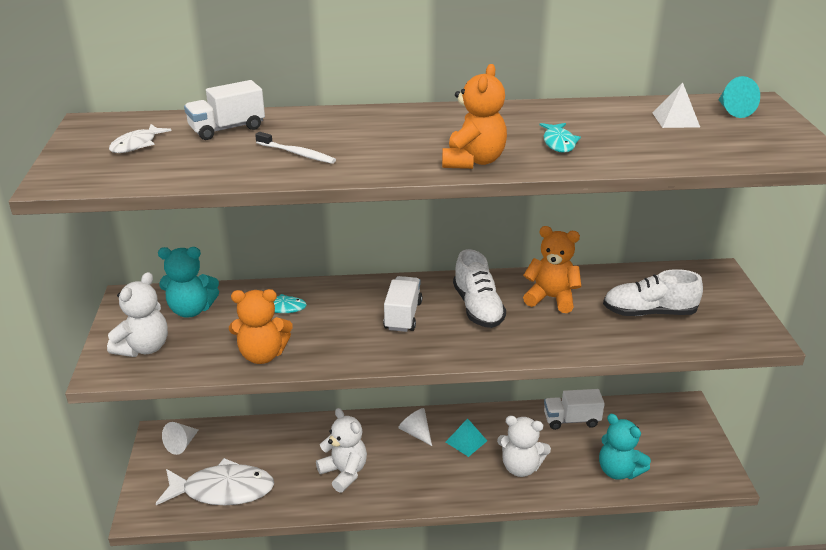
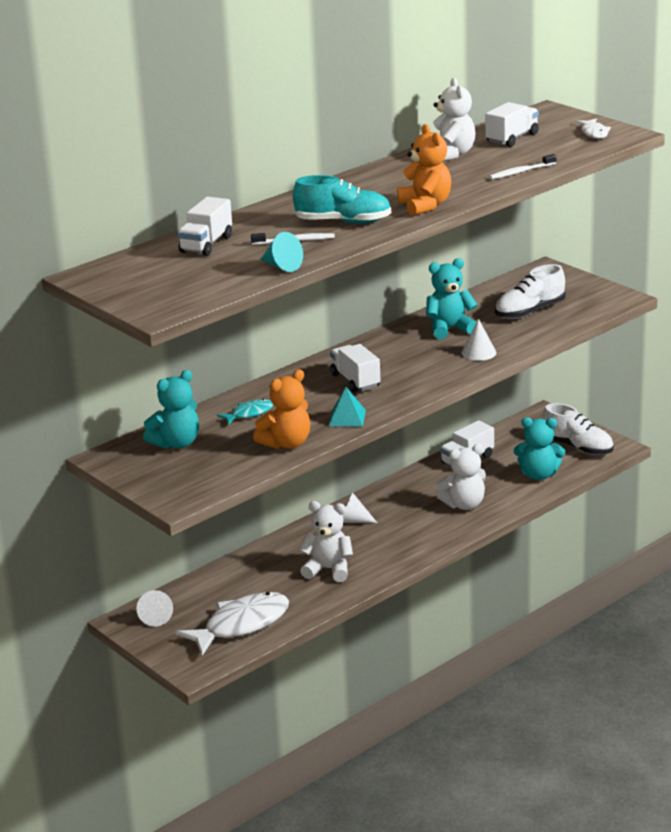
camera: 35 degrees left, 5 degrees down
white teddy bear [107,272,168,357] -> white teddy bear moved to [433,78,476,161]
white fish [109,124,171,153] -> white fish moved to [576,119,611,139]
turquoise pyramid [446,418,487,457] -> turquoise pyramid moved to [329,387,366,427]
white shoe [453,249,506,328] -> white shoe moved to [542,403,614,455]
orange teddy bear [523,226,581,313] -> turquoise teddy bear [426,258,477,340]
turquoise fish [540,123,581,153] -> none
white pyramid [653,82,700,128] -> white truck [485,102,539,147]
turquoise cone [718,76,760,118] -> turquoise cone moved to [260,232,303,272]
none -> turquoise shoe [293,175,391,224]
none -> white cone [461,319,496,361]
none -> white toothbrush [489,154,556,179]

